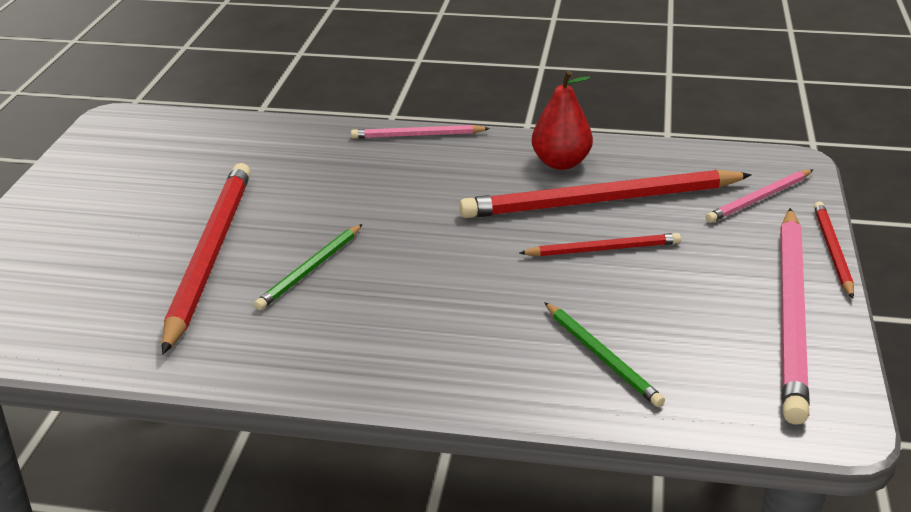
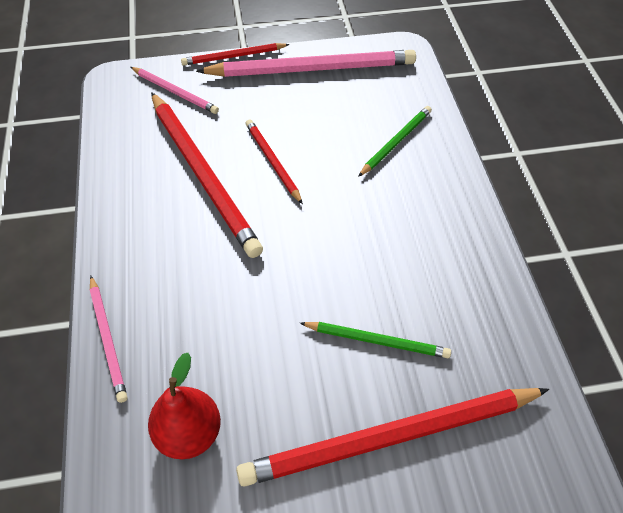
camera: 110 degrees left, 20 degrees up
red pear [532,71,593,170] -> red pear moved to [148,353,221,459]

